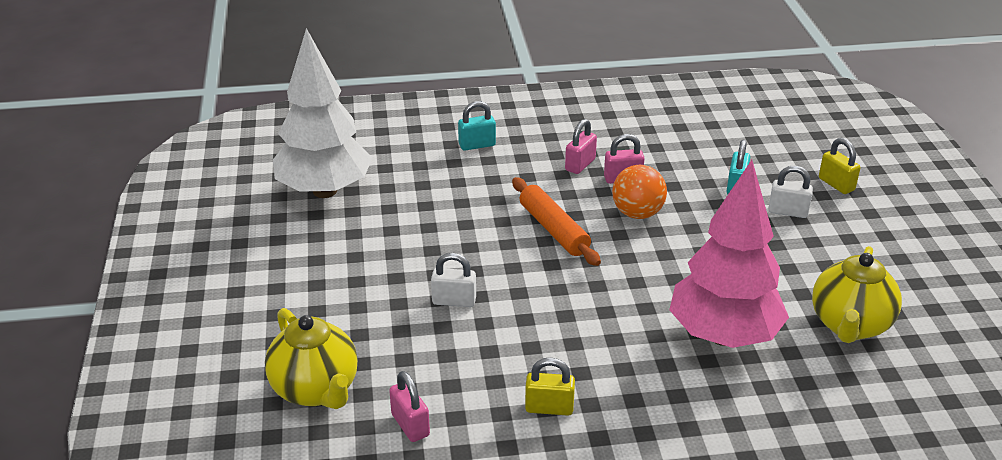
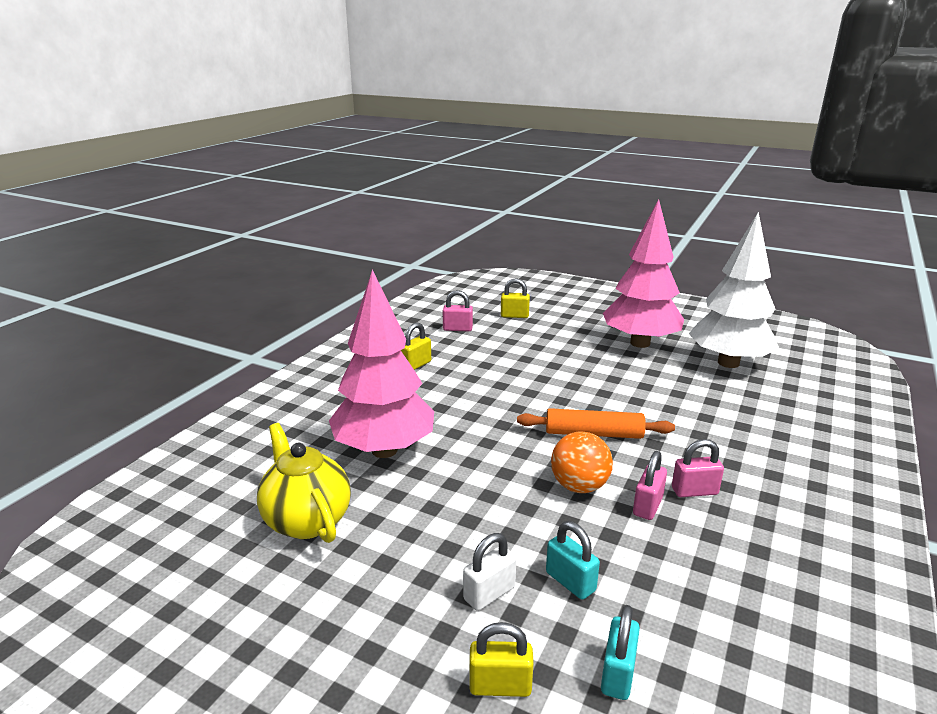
camera: 125 degrees right, 10 degrees down
yellow teapot [265,308,358,409] -> yellow padlock [501,278,530,318]
white padlock [431,253,476,307] -> none
turquoise padlock [458,101,496,151] -> turquoise padlock moved to [601,605,640,700]
pink padlock [565,119,597,174] -> pink padlock turned 75 degrees counterclockwise [672,439,724,497]
none -> pink tree [603,199,684,348]

